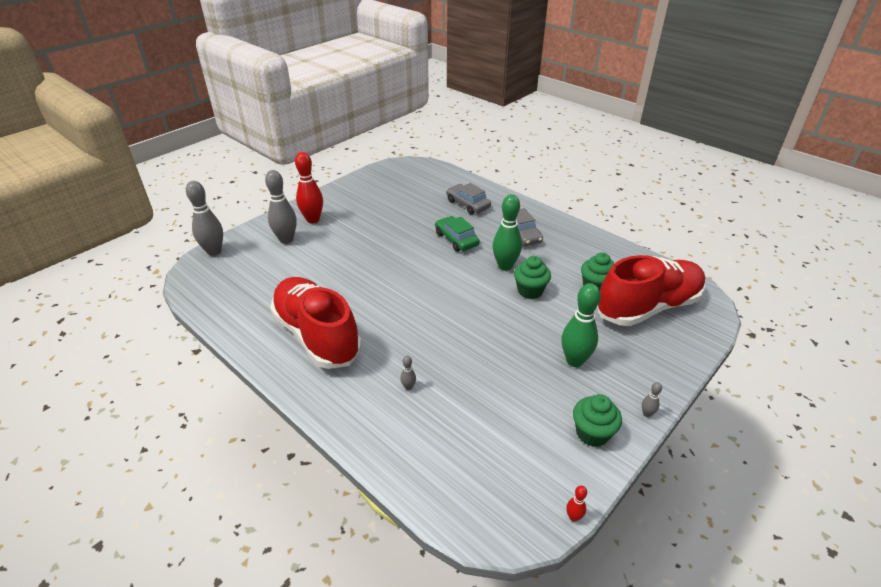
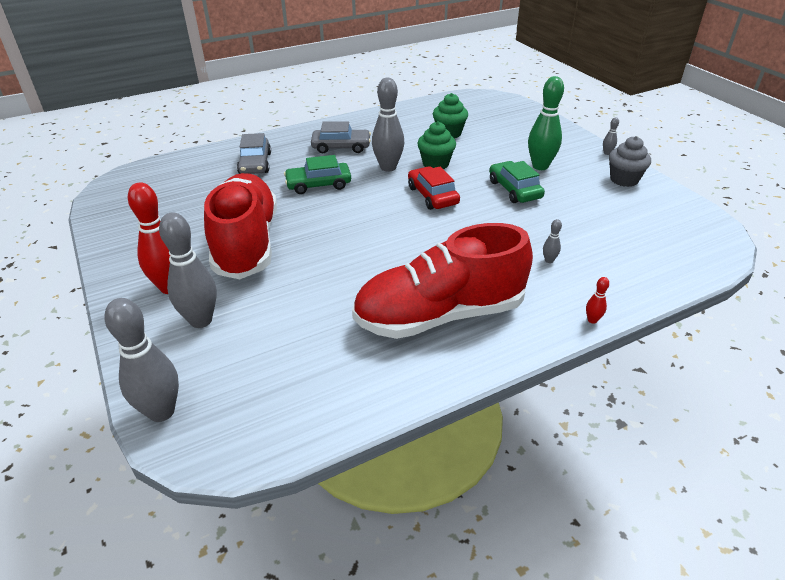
camera: 70 degrees left, 0 degrees up
grey car [446,183,491,215] -> grey car turned 75 degrees counterclockwise [237,133,271,174]
green bowling pin [493,194,522,271] -> grey bowling pin [372,77,404,172]
red bowling pin [566,486,587,522] -> red bowling pin moved to [586,277,609,324]
green cupcake [573,394,622,447] -> grey cupcake [609,136,651,187]
red shoe [597,255,705,326] -> red shoe moved to [204,173,277,279]
none -> red car [408,166,460,210]
none -> green car [489,161,545,203]

